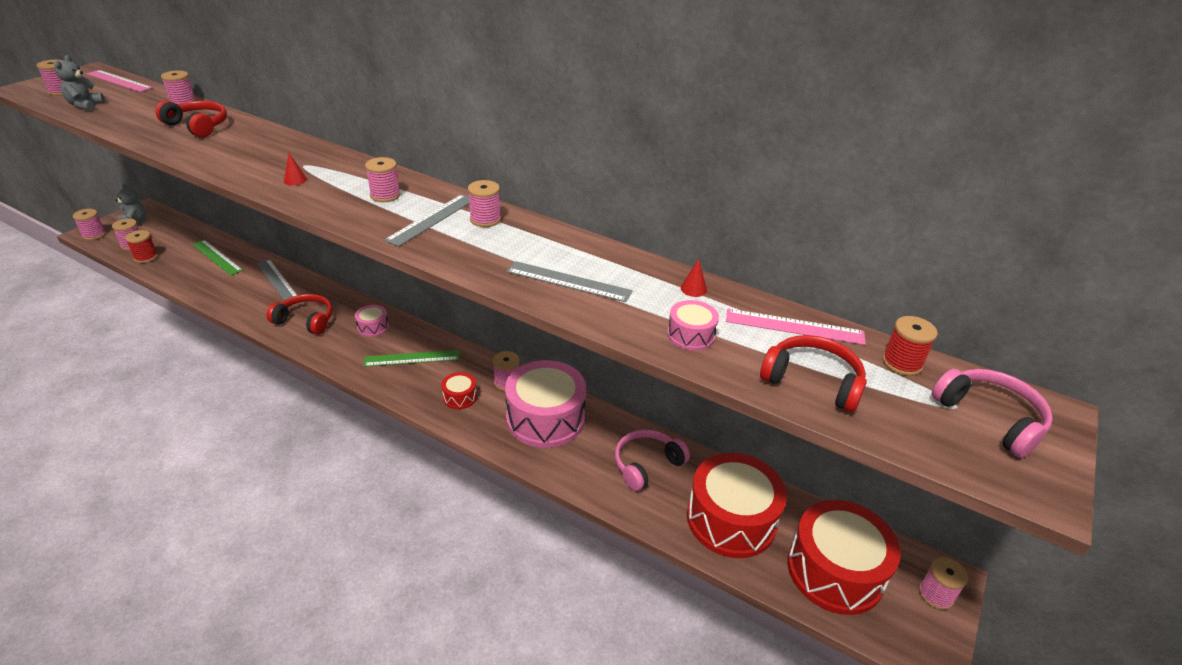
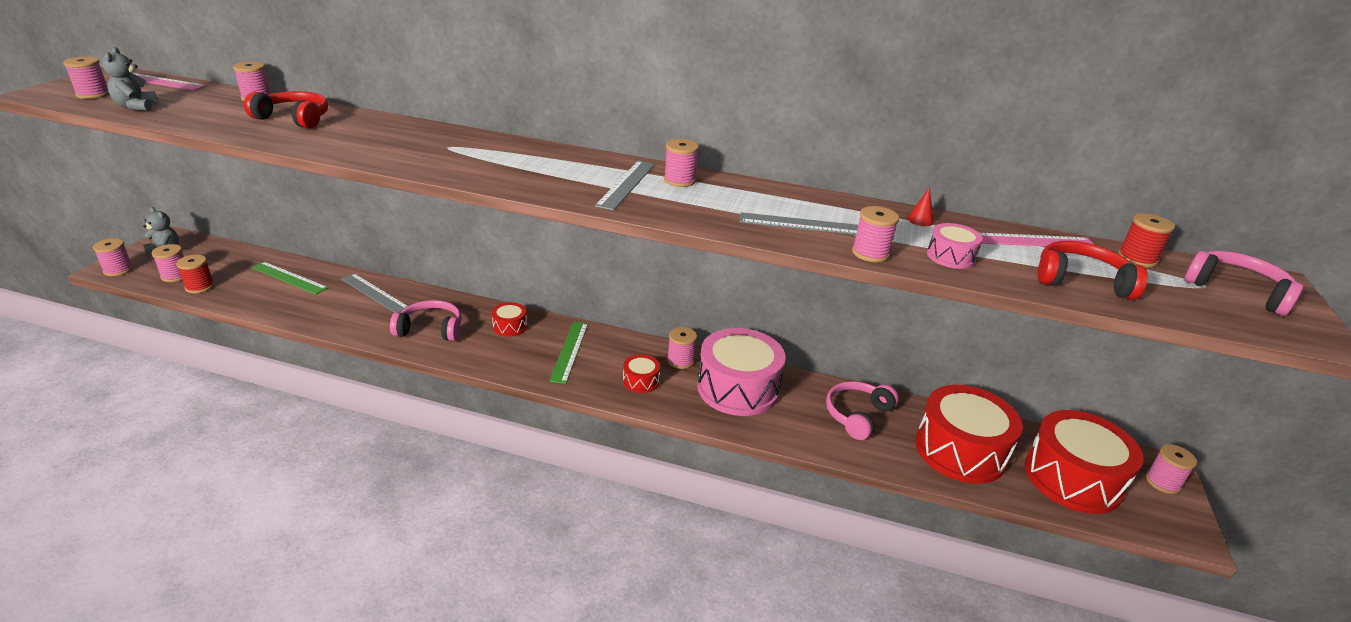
camera: 15 degrees left, 5 degrees down
red headphones [266,294,332,335] -> pink headphones [390,300,462,341]
red cone [284,153,307,185] -> none
pink drum [355,305,389,337] -> red drum [492,302,527,337]
green ruler [363,350,460,367] -> green ruler turned 60 degrees counterclockwise [549,322,588,384]
pink spool [365,157,400,202] -> pink spool moved to [852,206,899,262]

